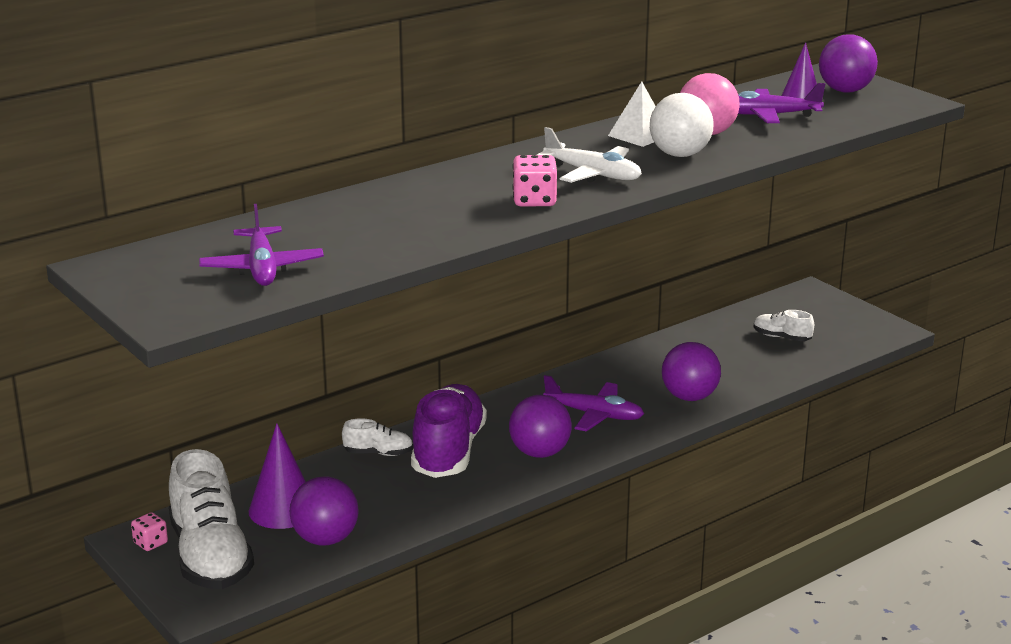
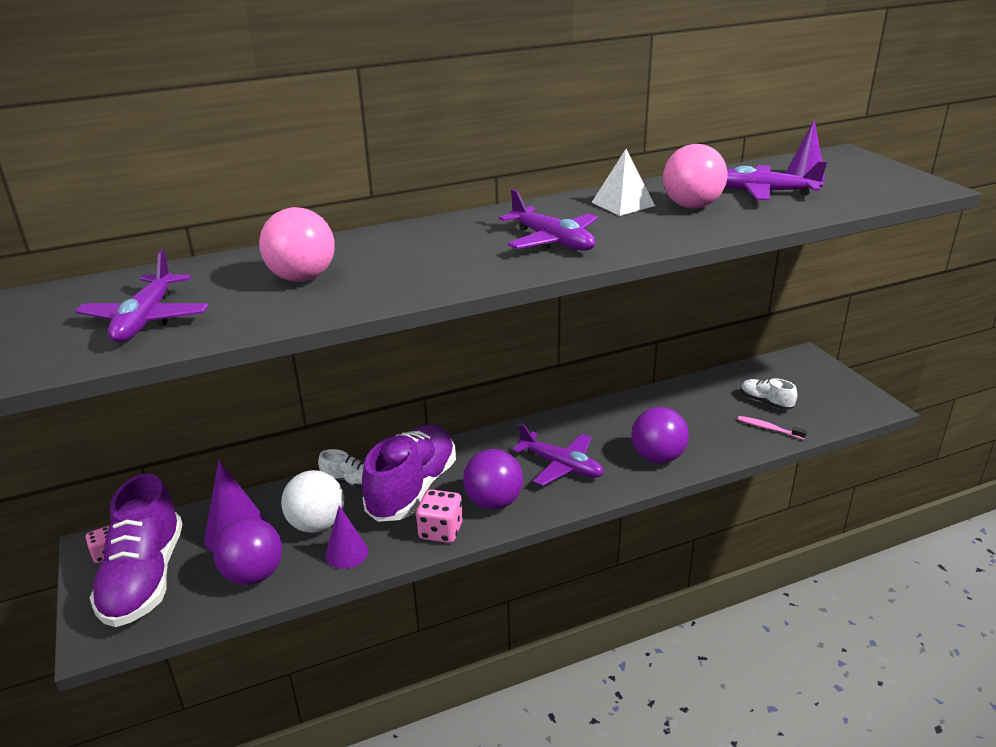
camera: 15 degrees right, 5 degrees up
white shoe [169,449,254,589] -> purple shoe [90,473,183,627]
pink dice [512,155,557,206] -> pink dice moved to [416,489,463,543]
white plane [537,127,642,183] -> purple plane [499,189,598,251]
white ball [650,93,714,157] -> white ball moved to [281,470,344,533]
purple ball [819,34,878,93] -> none
none -> pink ball [259,207,335,282]
none -> purple cone [325,506,368,569]
none -> pink toothbrush [738,416,807,440]

